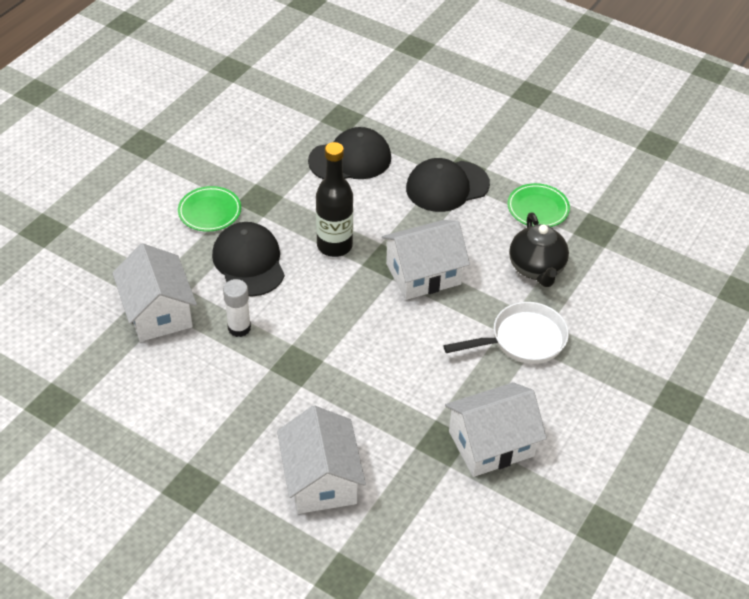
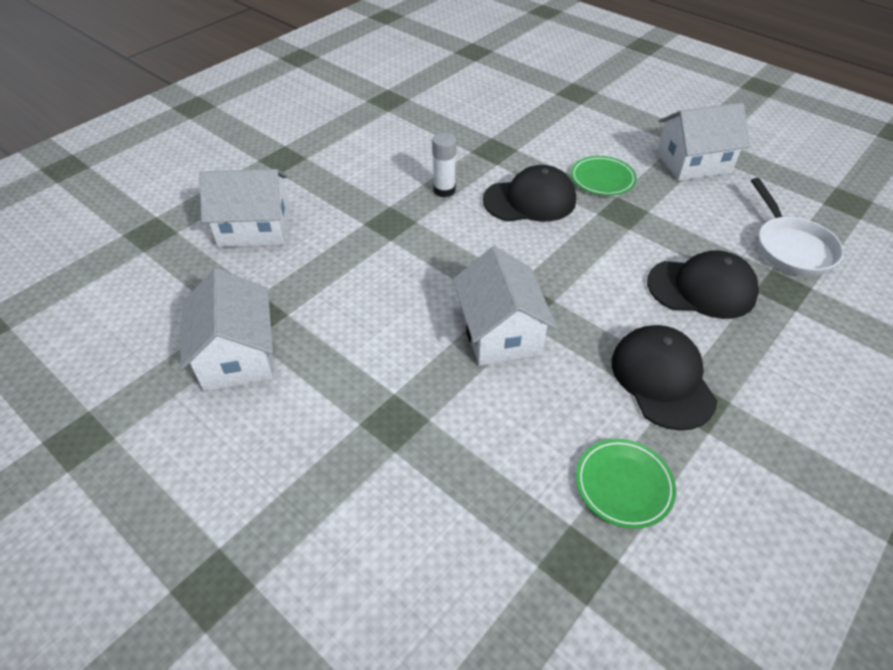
camera: 100 degrees right, 0 degrees up
white house [112,243,197,342] -> white house moved to [657,103,750,181]
black cap [308,127,391,180] -> black cap turned 75 degrees counterclockwise [647,250,759,319]
black bottle [316,142,353,257] -> none
white pan [443,302,569,364] -> white pan moved to [751,178,844,276]
black teapot [509,213,569,287] -> none

